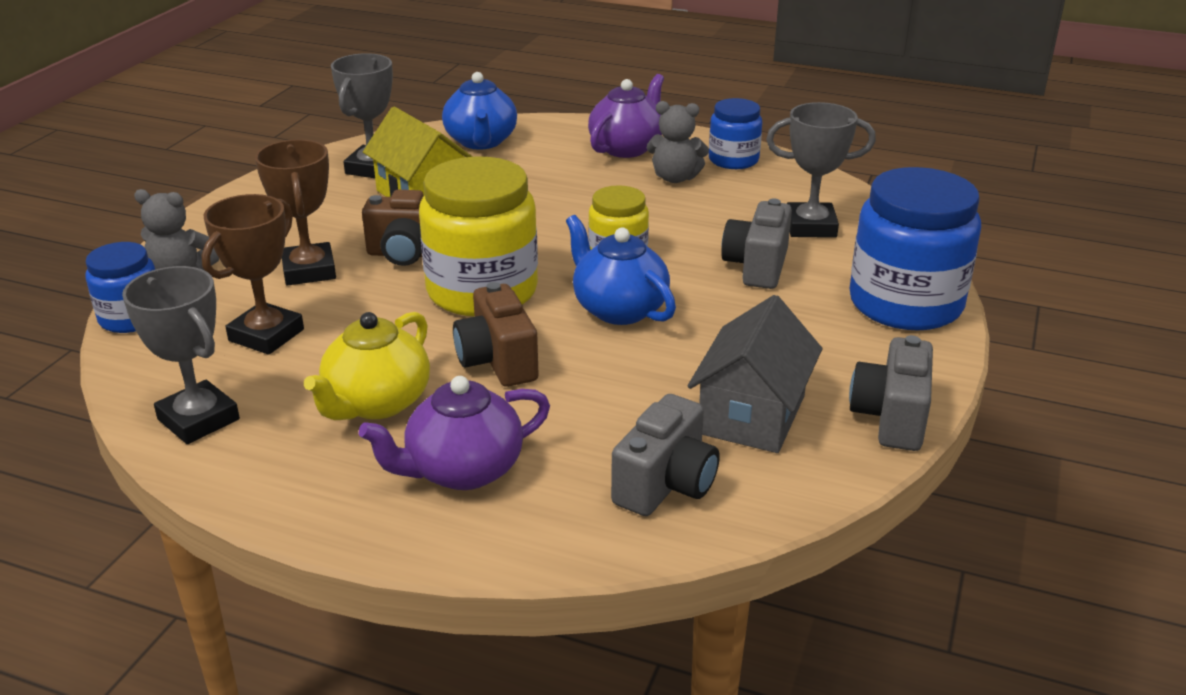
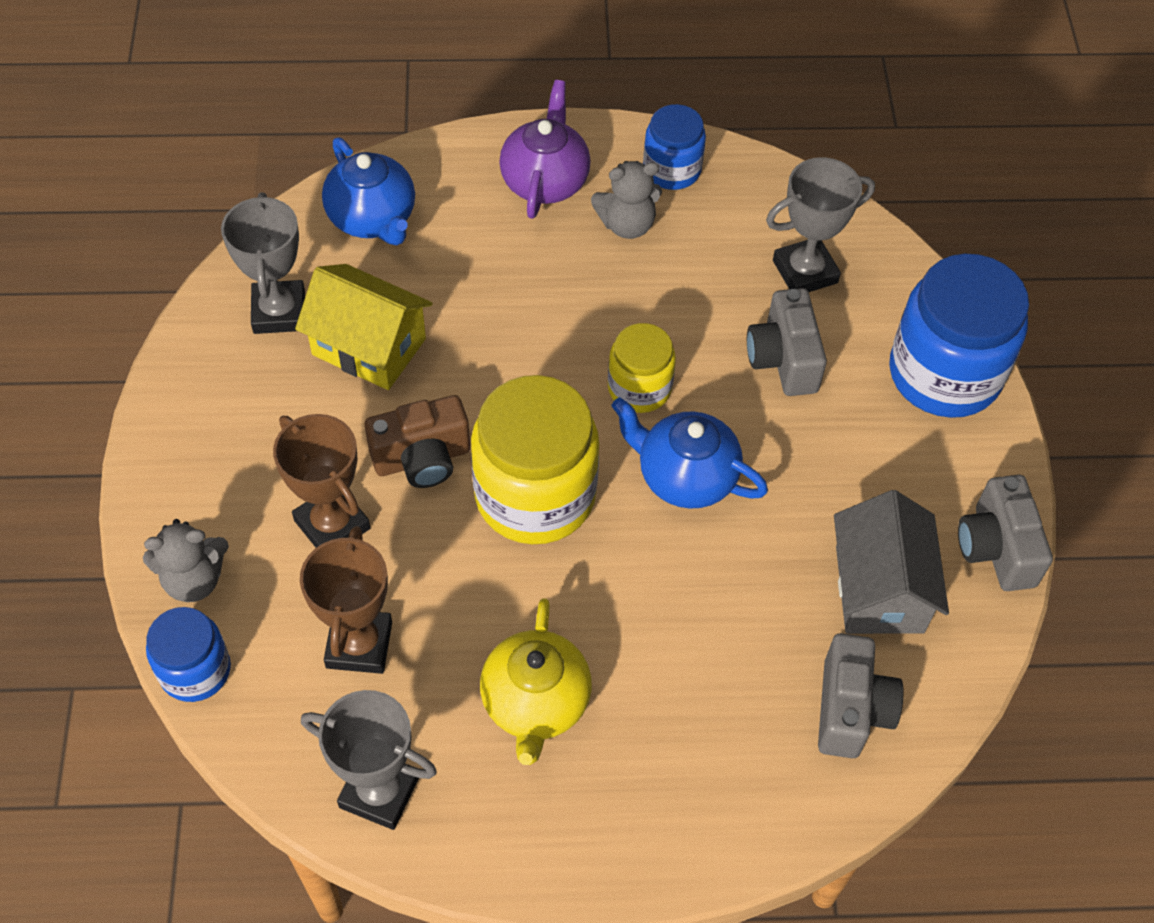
camera: 25 degrees left, 25 degrees up
purple teapot [359,376,550,490] -> none
brown camera [453,282,539,387] -> none

